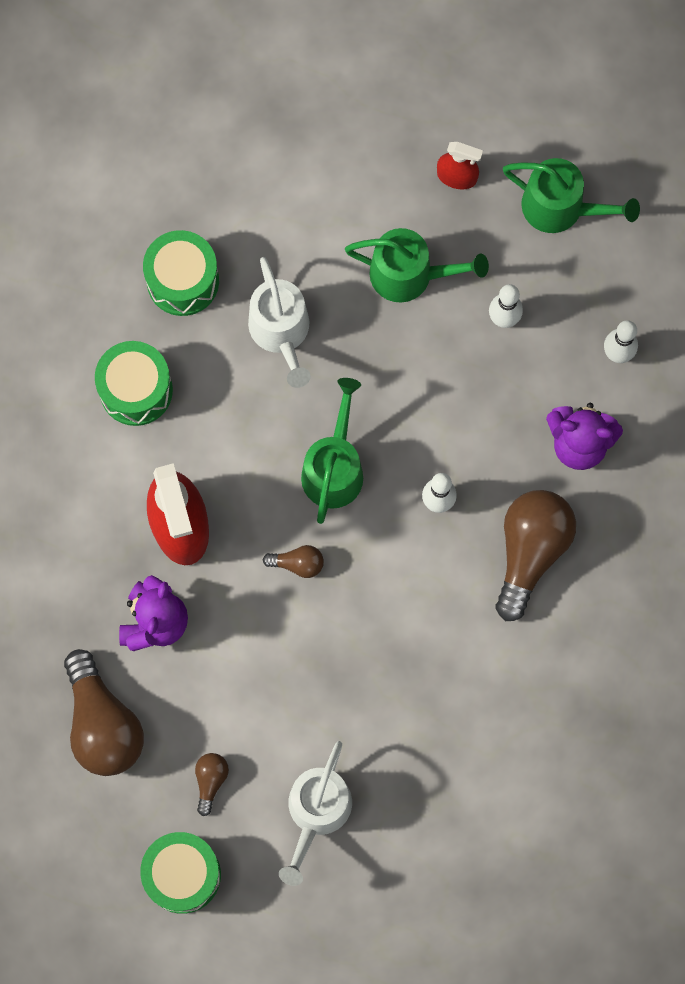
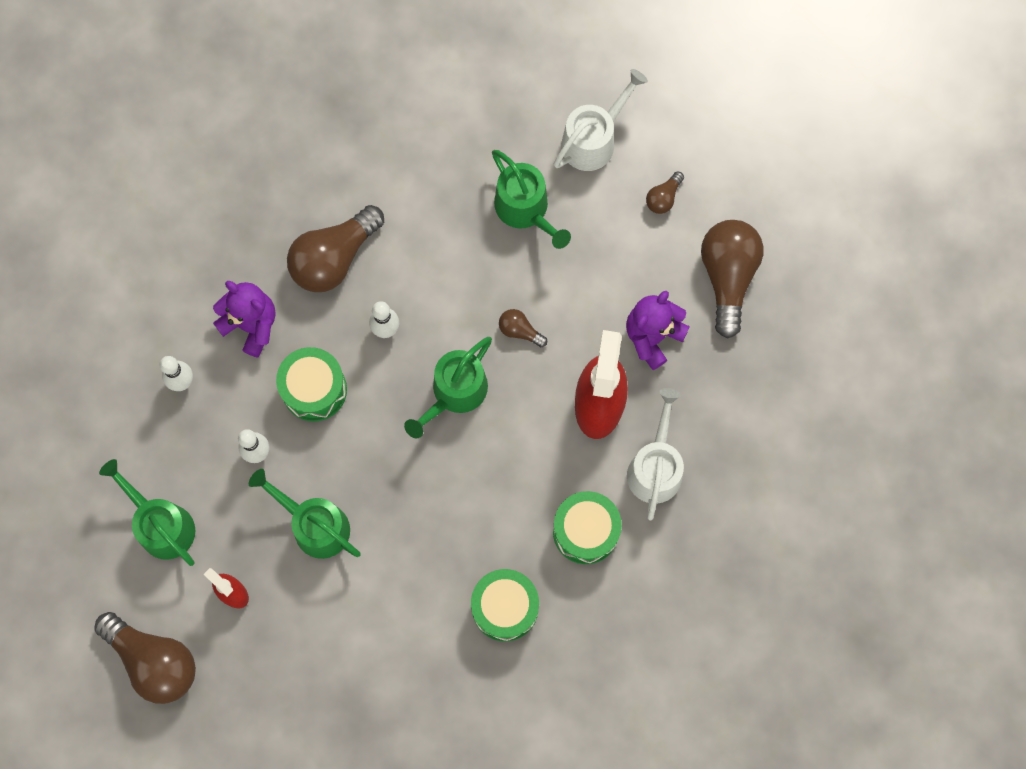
camera: 155 degrees left, 0 degrees up
green drum [140,832,221,914] -> green drum moved to [276,347,347,422]
white watering can [248,257,311,388] -> white watering can moved to [627,388,684,520]
none -> brown light bulb [94,612,196,704]
none -> green watering can [492,150,571,249]

